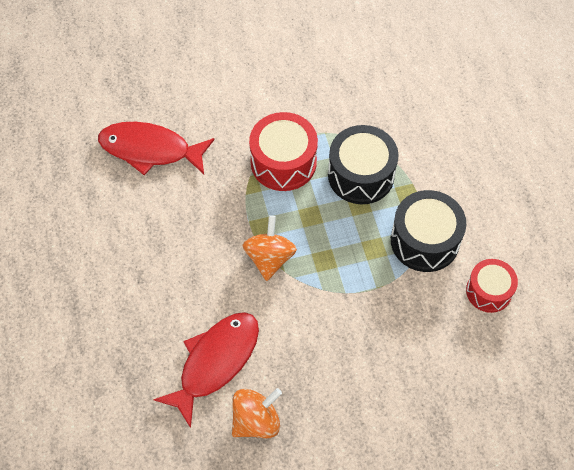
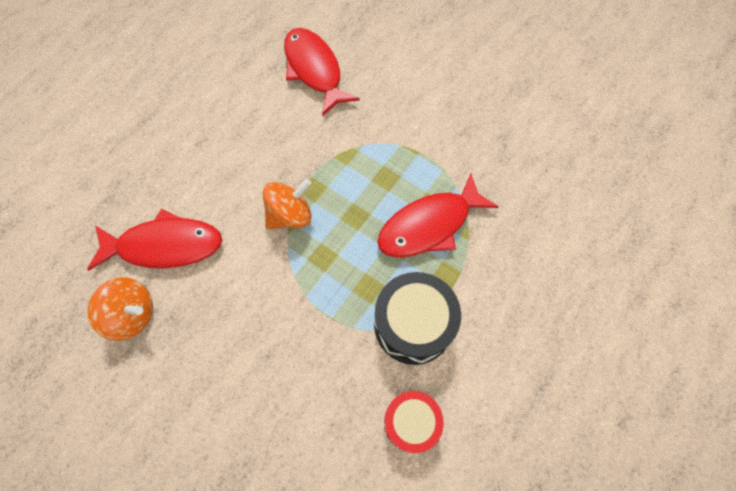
camera: 50 degrees right, 5 degrees up
red drum [249,112,318,191] -> none
black drum [328,125,398,204] -> red fish [377,174,499,257]

